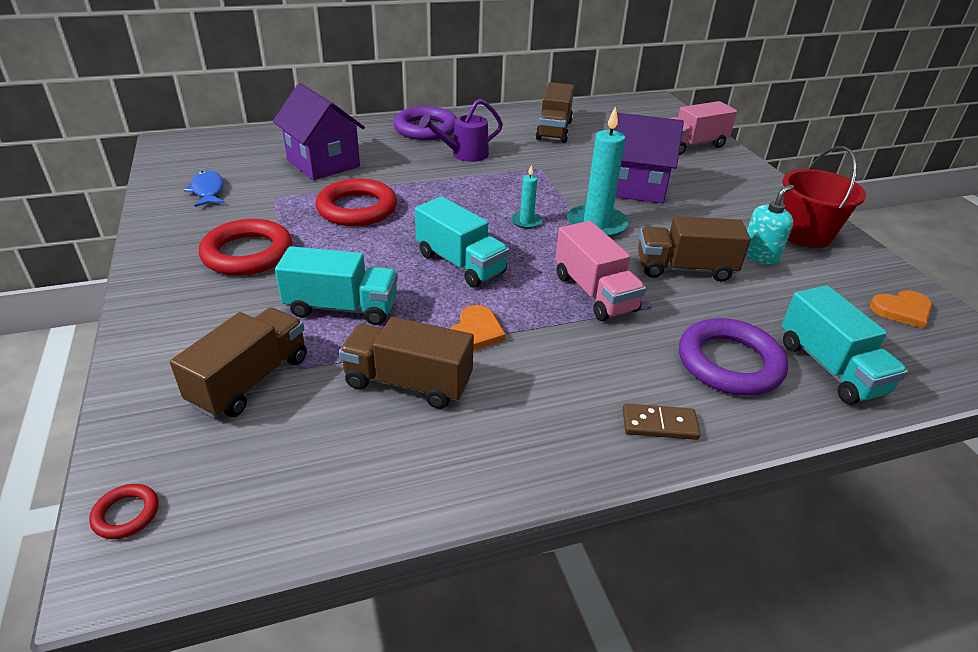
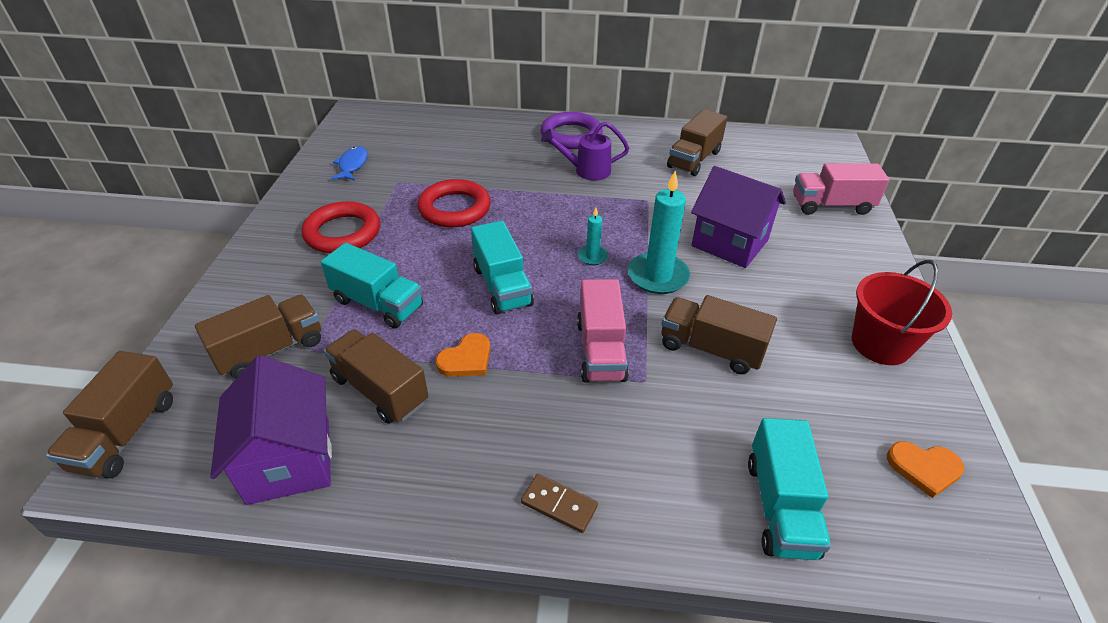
camera: 25 degrees right, 5 degrees up
red ring [89,484,158,539] -> brown truck [46,351,173,478]
purple house [273,83,365,180] -> purple house moved to [210,355,332,505]
purple ring [679,318,788,395] -> none
turquoise soap dispenser [746,185,794,264] -> none

